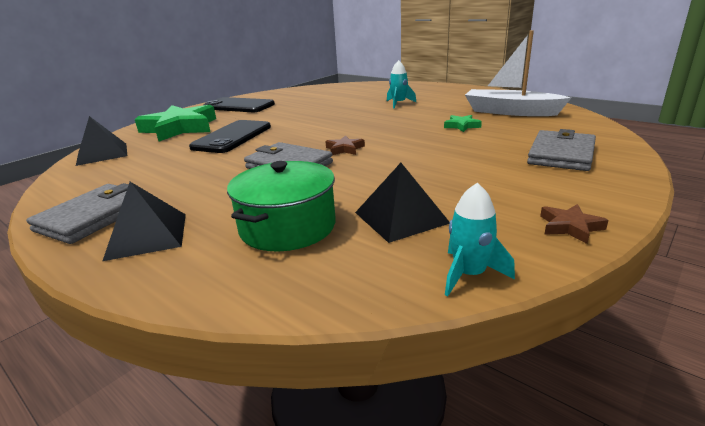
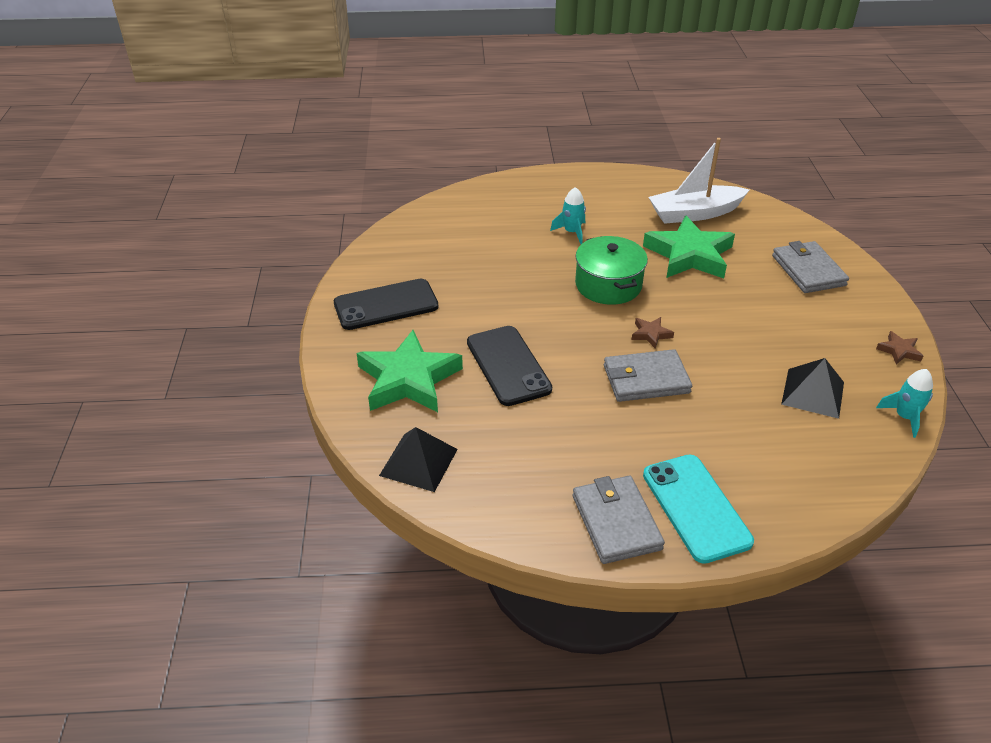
camera: 45 degrees left, 15 degrees up
black pyramid [103,182,186,261] -> turquoise phone [643,455,754,564]
green pot [227,161,336,252] -> green pot moved to [575,236,648,305]
green star [444,115,482,132] -> green star [643,216,735,279], size x2.39

